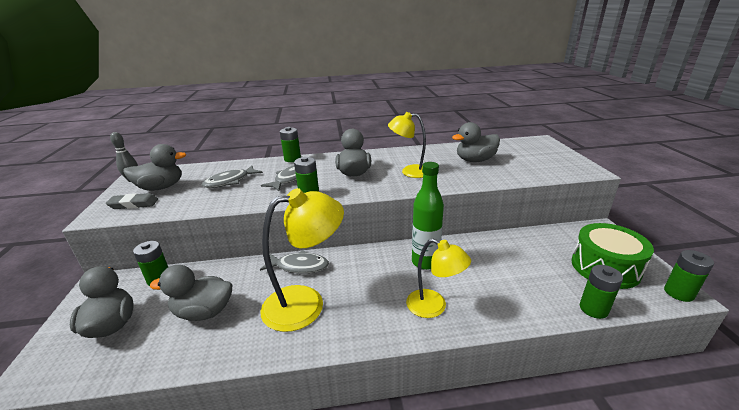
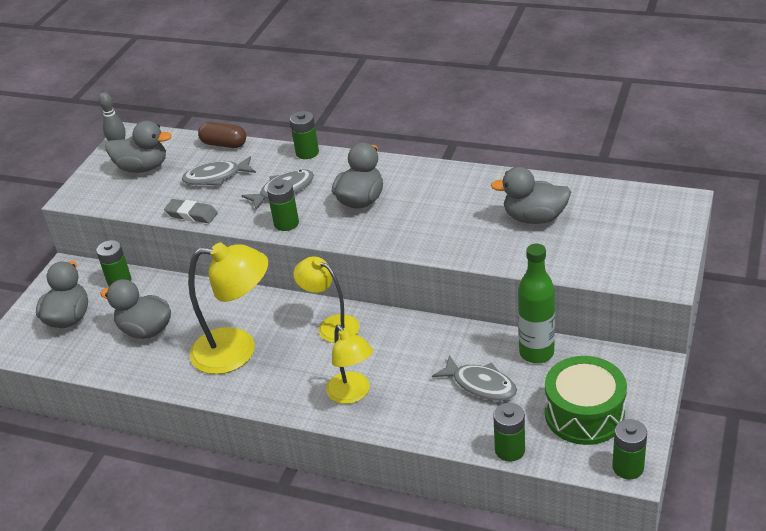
camera: 30 degrees right, 10 degrees up
grey eraser [106,193,158,209] -> grey eraser moved to [164,199,218,223]
grey fish [260,250,329,274] -> grey fish moved to [432,355,517,401]
yellow lamp [388,112,426,178] -> yellow lamp moved to [293,257,360,343]
green bottle [412,162,444,270] -> green bottle moved to [518,244,555,363]
none -> brown capsule [198,122,246,148]

